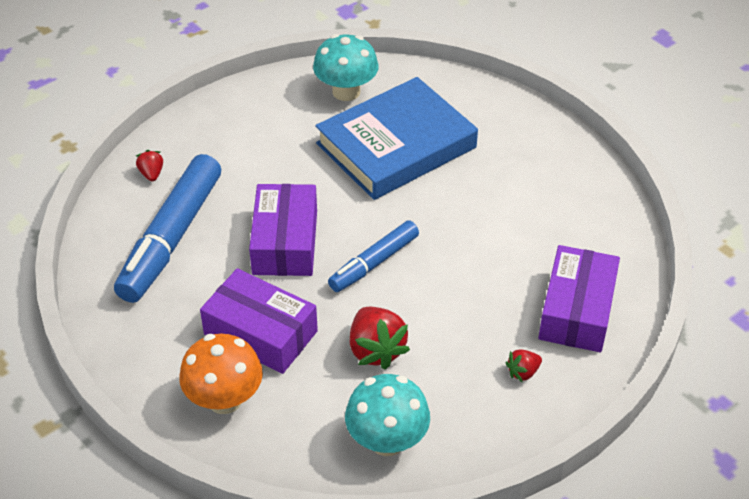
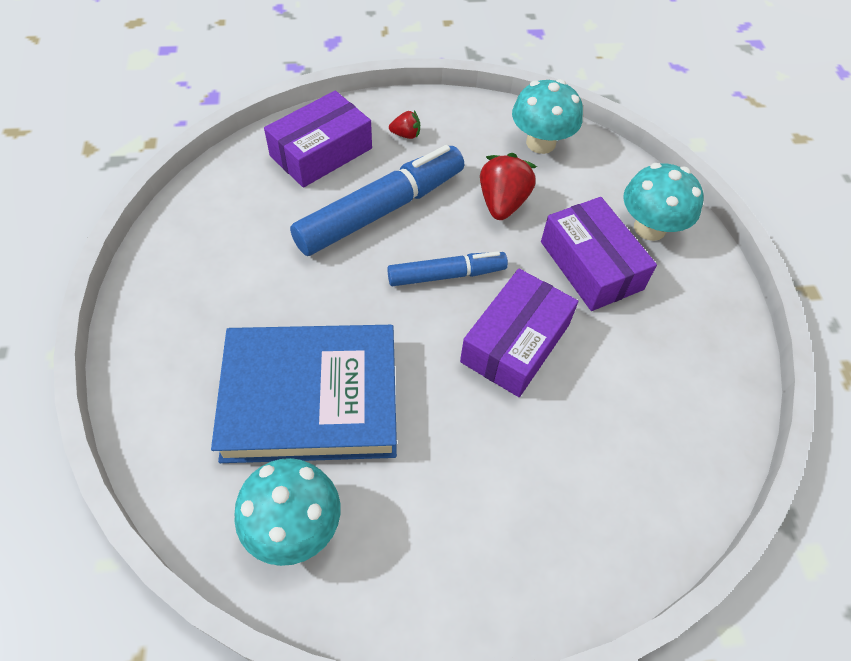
camera: 150 degrees left, 10 degrees up
blue marker [114,154,221,303] -> blue marker moved to [290,145,464,256]
red strawberry [136,150,163,182] -> none
orange mushroom [179,334,263,414] -> turquoise mushroom [623,163,704,241]

